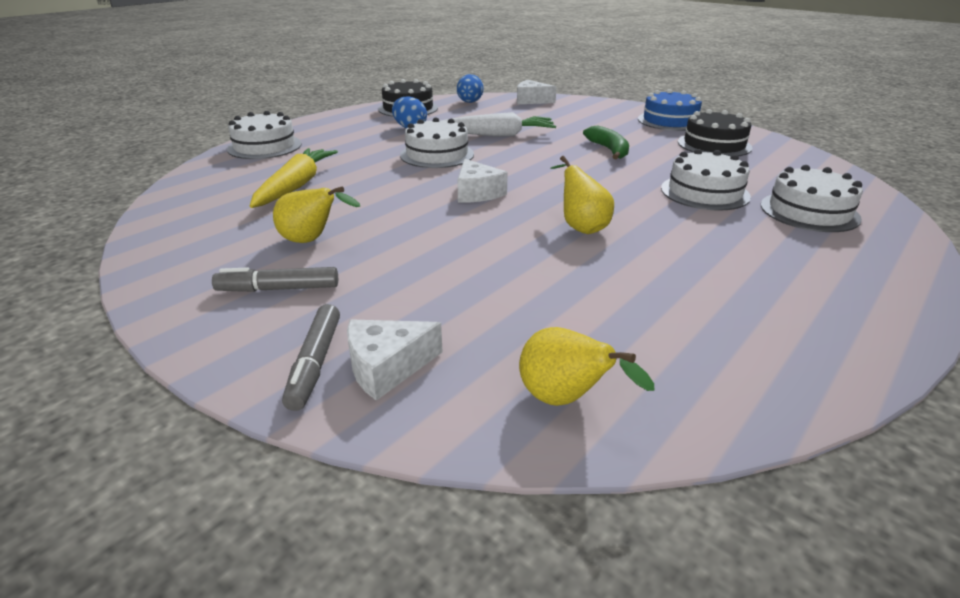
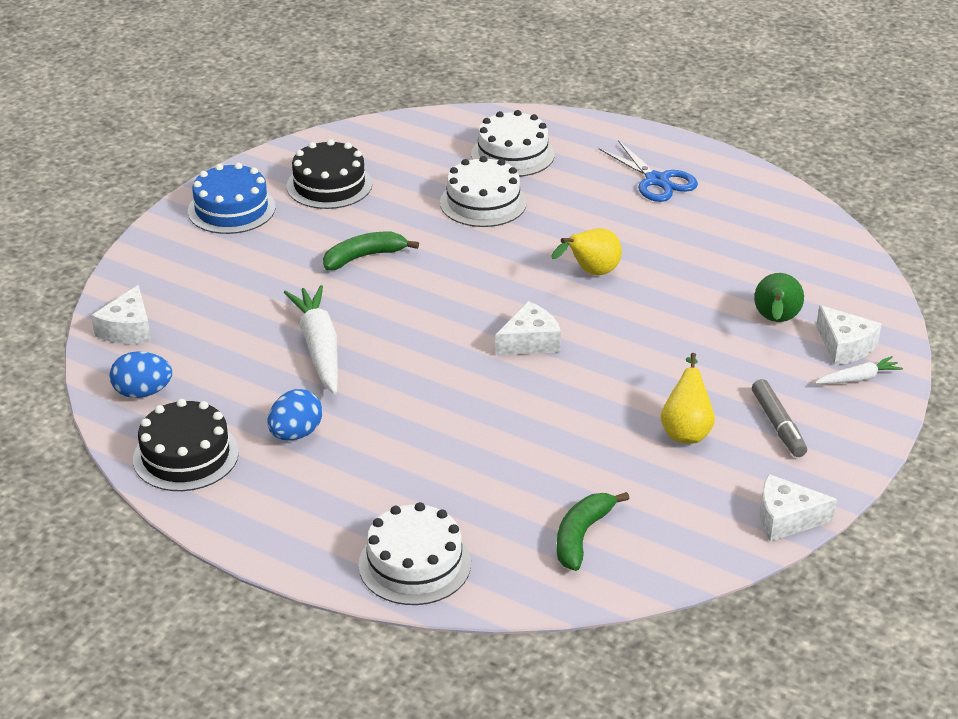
camera: 100 degrees left, 5 degrees up
yellow carrot [250,148,338,208] -> none
grey marker [282,304,340,411] -> white carrot [815,356,903,384]
white cake [400,117,474,168] -> none
yellow pear [519,327,654,406] -> none
none -> green banana [557,492,629,571]
none -> blue scissors [599,140,698,202]
none -> green pear [754,273,804,322]
none -> white cheese [760,474,837,542]

